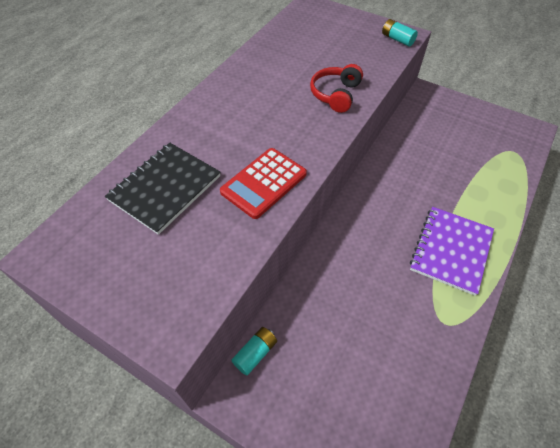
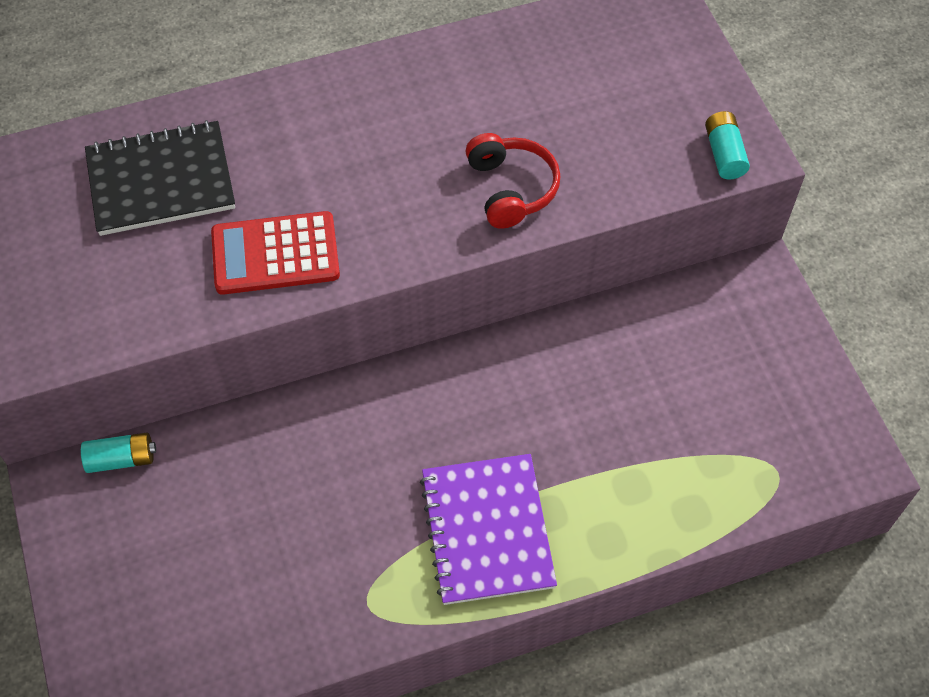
camera: 40 degrees right, 5 degrees up
red headphones [310,64,363,113] -> red headphones turned 105 degrees clockwise [465,133,561,229]
purple notebook [410,207,494,296] -> purple notebook turned 75 degrees counterclockwise [420,454,557,605]

